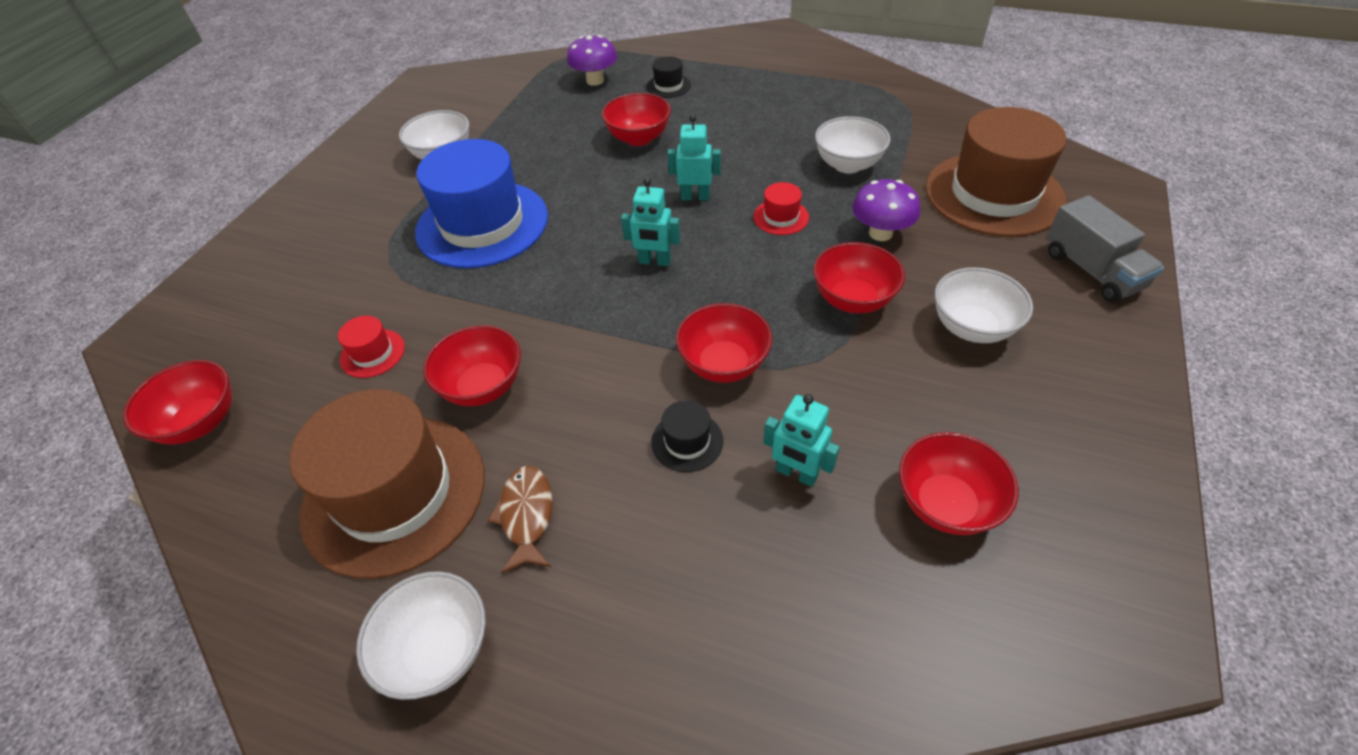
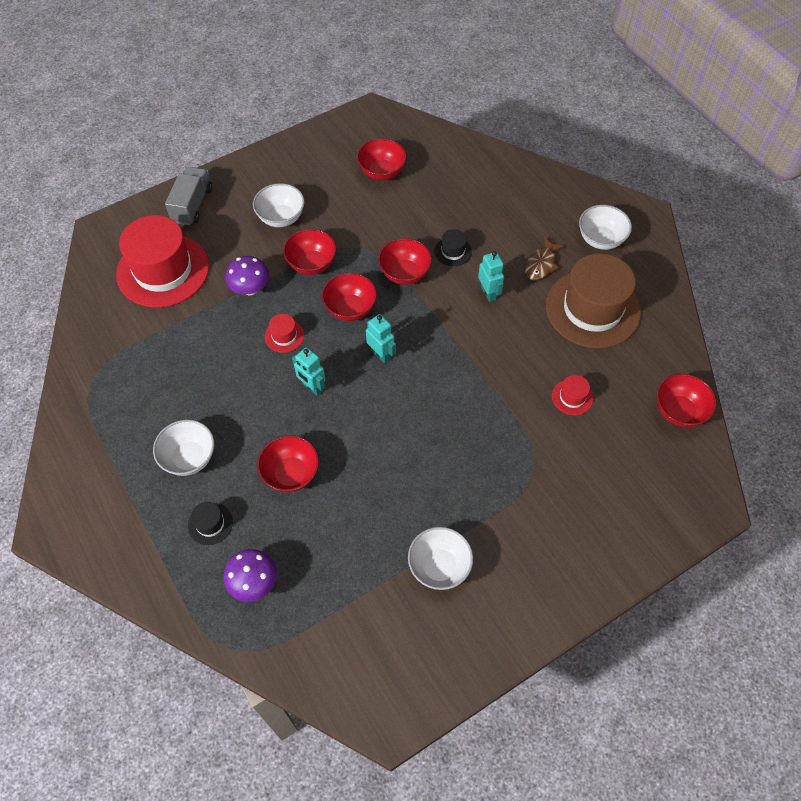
camera: 145 degrees left, 10 degrees up
blue hat [415,139,548,268] -> none
red bowl [423,325,521,406] -> red bowl moved to [322,273,377,321]
turquoise robot [763,394,840,487] -> turquoise robot moved to [478,251,504,302]
white bowl [815,116,890,173] -> white bowl moved to [153,420,214,476]
brown hat [926,107,1067,237] -> red hat [116,215,209,308]

